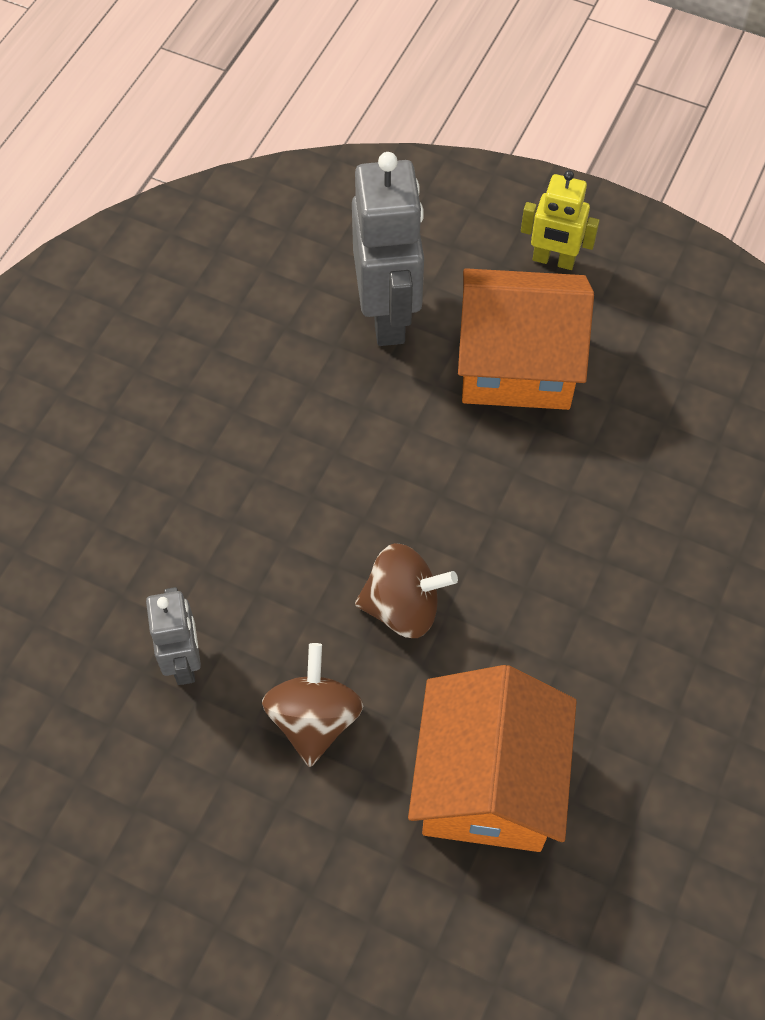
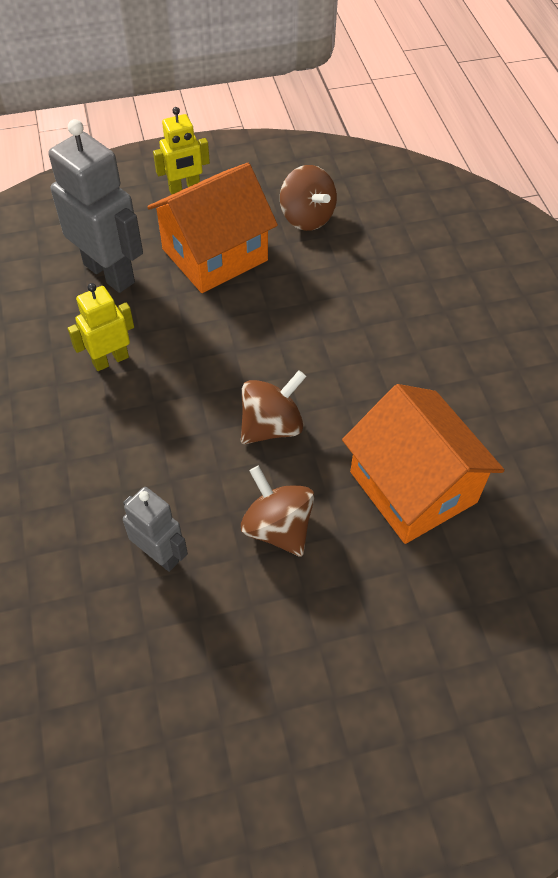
camera: 40 degrees left, 5 degrees down
none -> yellow robot [67,283,134,371]
none -> brown spinning top [280,165,337,231]

